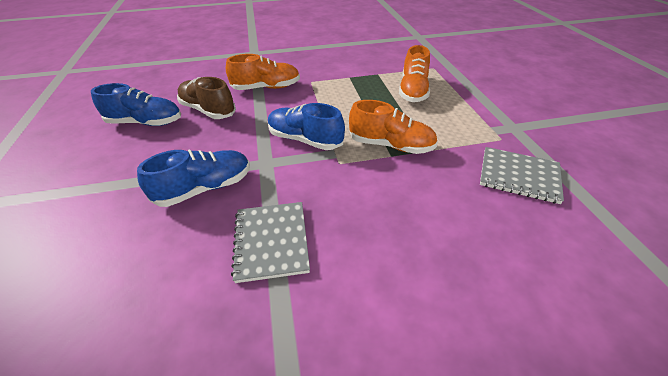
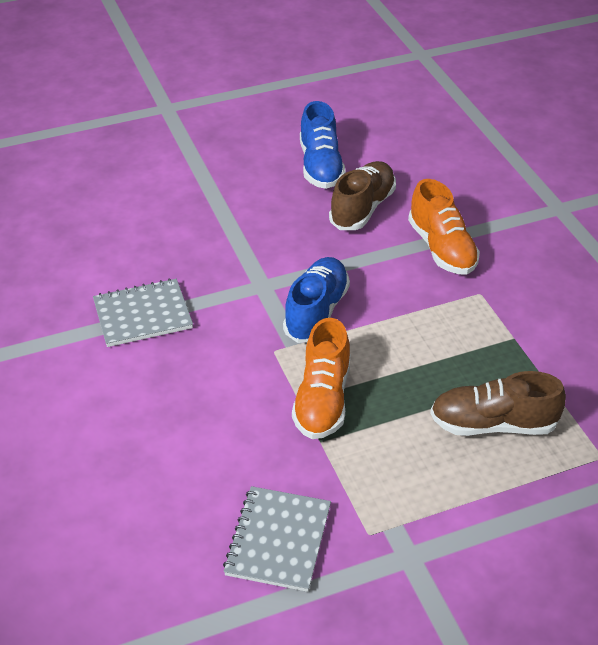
camera: 80 degrees right, 0 degrees up
blue shoe [137,149,250,207] -> none
orange shoe [399,45,430,102] -> brown shoe [430,371,566,436]

